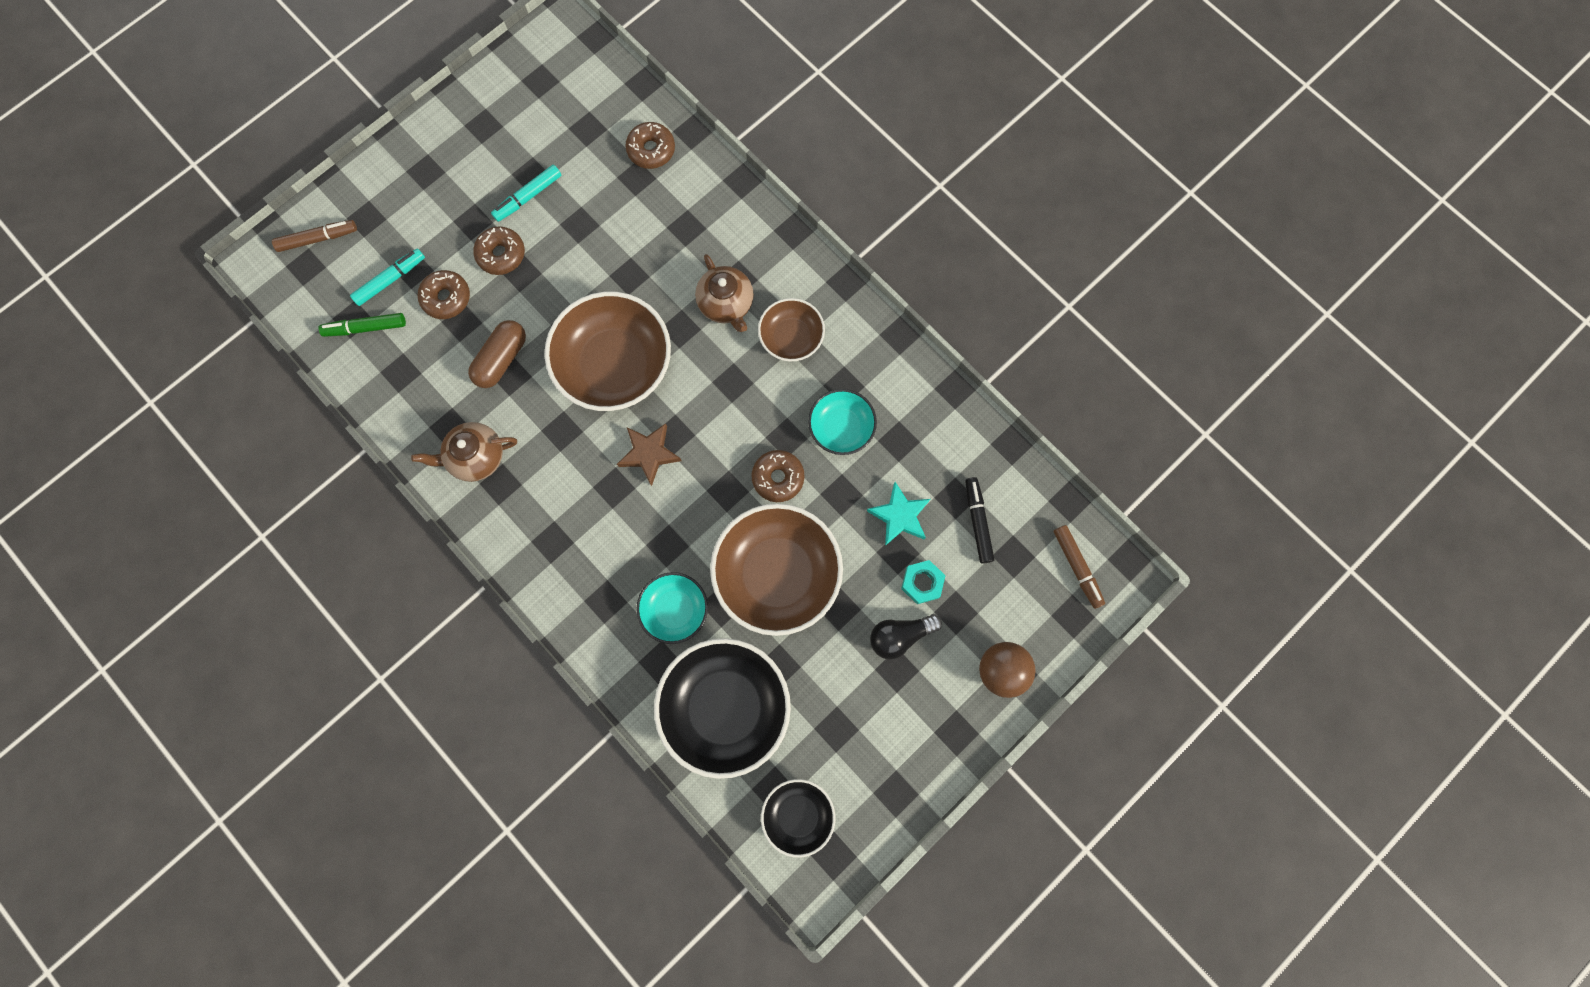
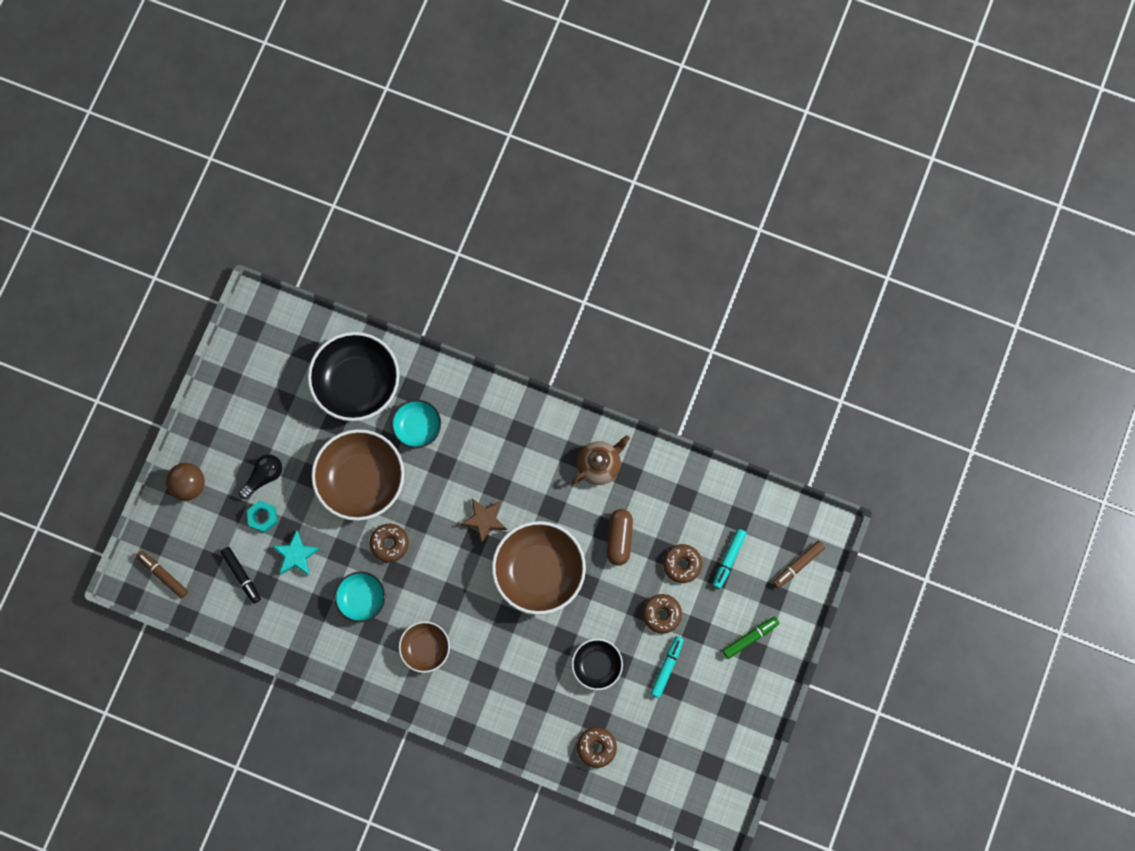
camera: 155 degrees right, 0 degrees up
green marker [318,313,406,337] -> green marker moved to [722,617,780,659]
brown teapot [695,254,754,332] -> none
black bowl [761,779,835,858] -> black bowl moved to [572,639,623,690]

